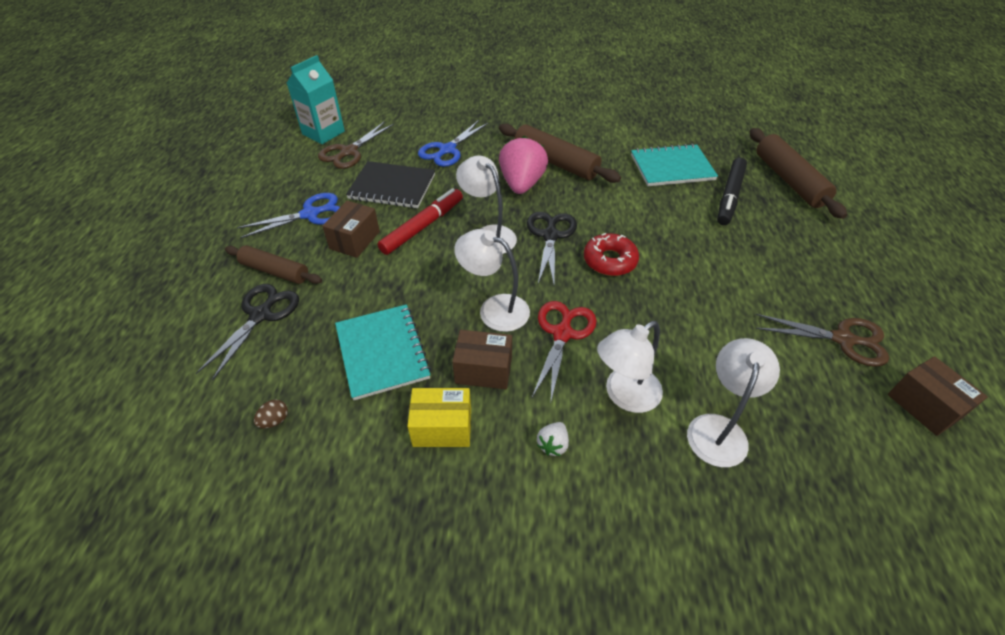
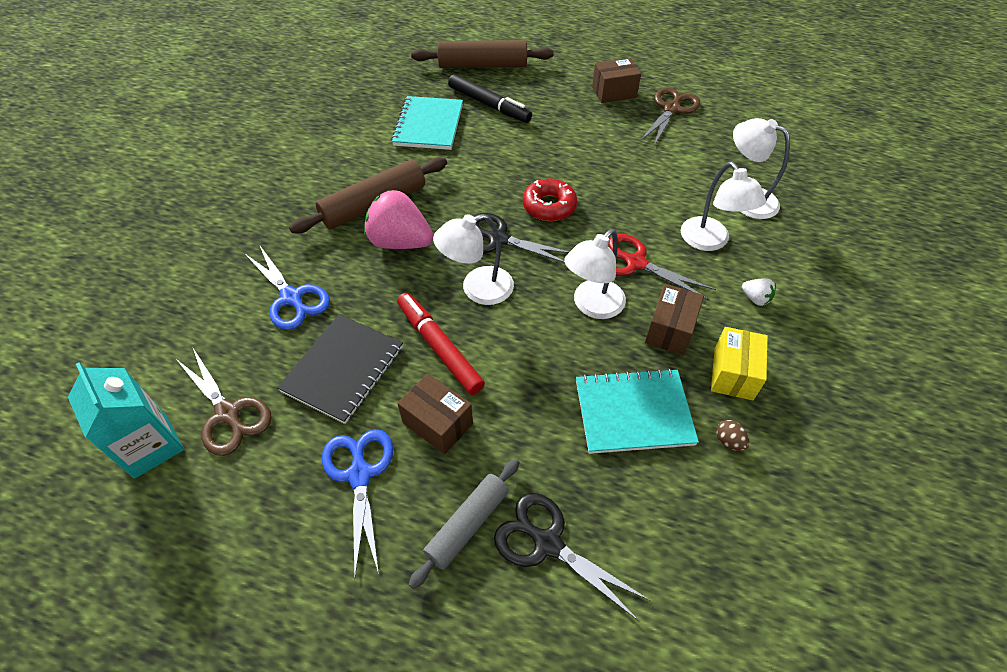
camera: 75 degrees left, 5 degrees up
brown rolling pin [225,245,322,284] -> grey rolling pin [409,459,519,589]
brown egg [254,399,288,429] -> brown egg moved to [716,420,749,451]
brown box [888,356,988,436] -> brown box moved to [592,58,641,103]

